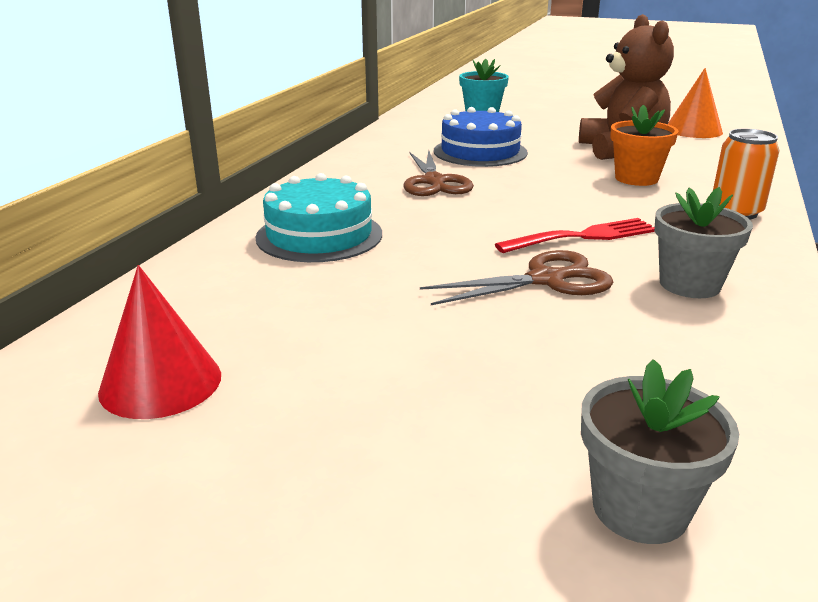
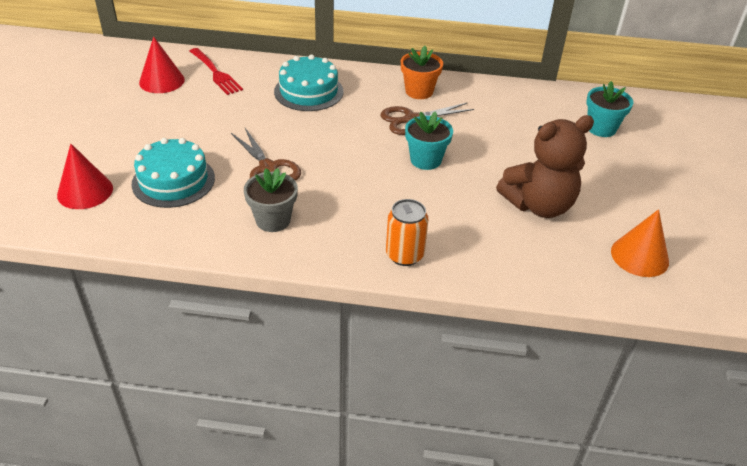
camera: 75 degrees right, 15 degrees up
blue cake [434,107,528,167] -> none
red fork [495,218,655,253] -> red fork moved to [190,48,243,95]
grey flower pot [581,359,739,544] -> red cone [57,144,113,209]
orange flower pot [610,105,679,186] -> orange flower pot moved to [401,46,443,99]
none -> turquoise cake [132,138,215,208]
none -> turquoise flower pot [405,111,453,170]

